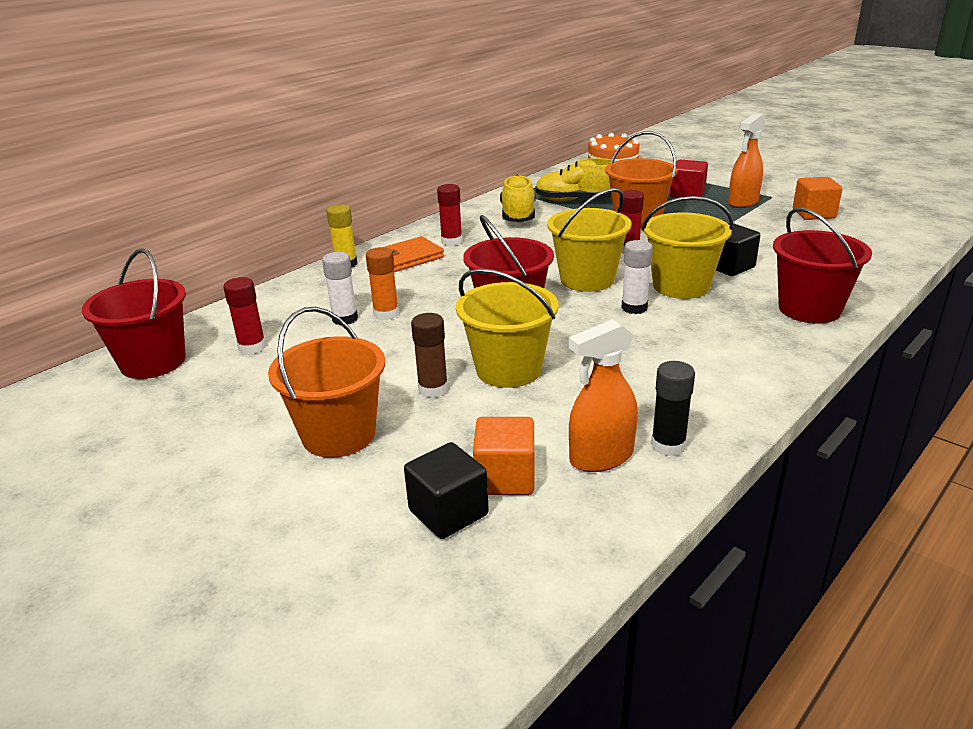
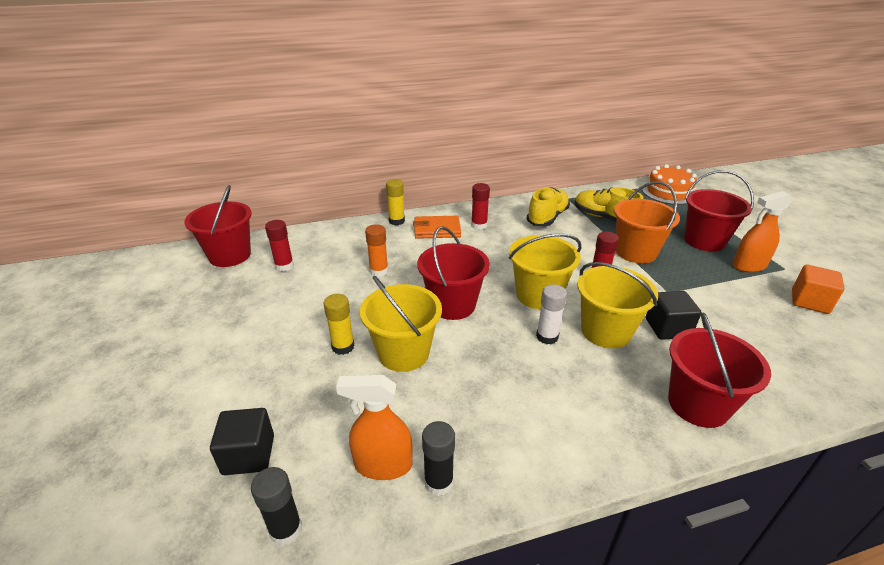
camera: 30 degrees right, 5 degrees up
orange bucket [268,307,385,458] -> none
white glue stick [322,252,358,325] -> none
brown glue stick [411,313,448,398] -> yellow glue stick [323,294,355,355]
orange cube [473,417,534,495] -> none
red cube [670,160,708,198] -> red bucket [684,170,754,252]
none -> black glue stick [251,467,302,546]

